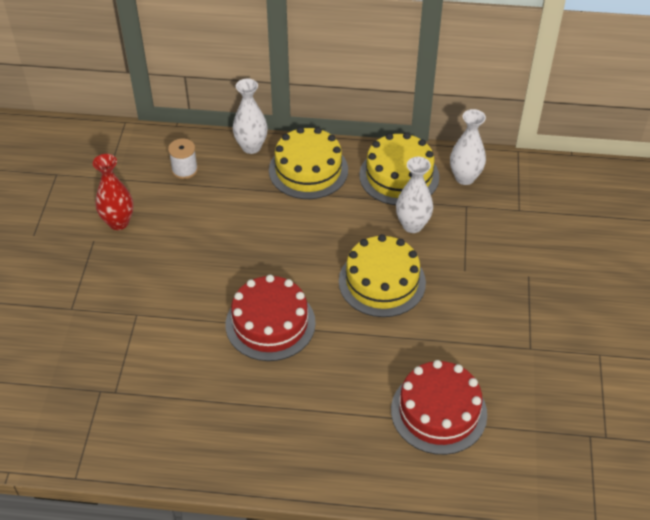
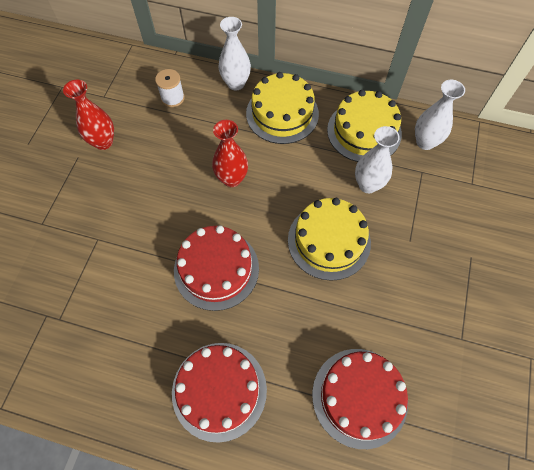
camera: 10 degrees right, 15 degrees up
none -> red cake [172,343,267,443]
none -> red vase [212,120,248,187]

